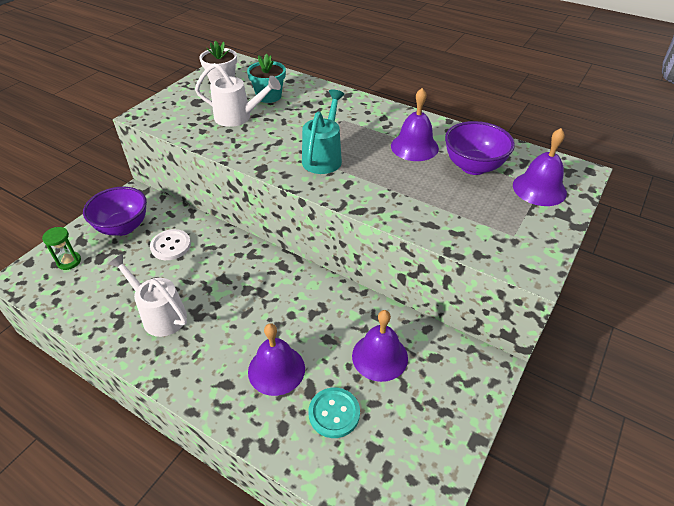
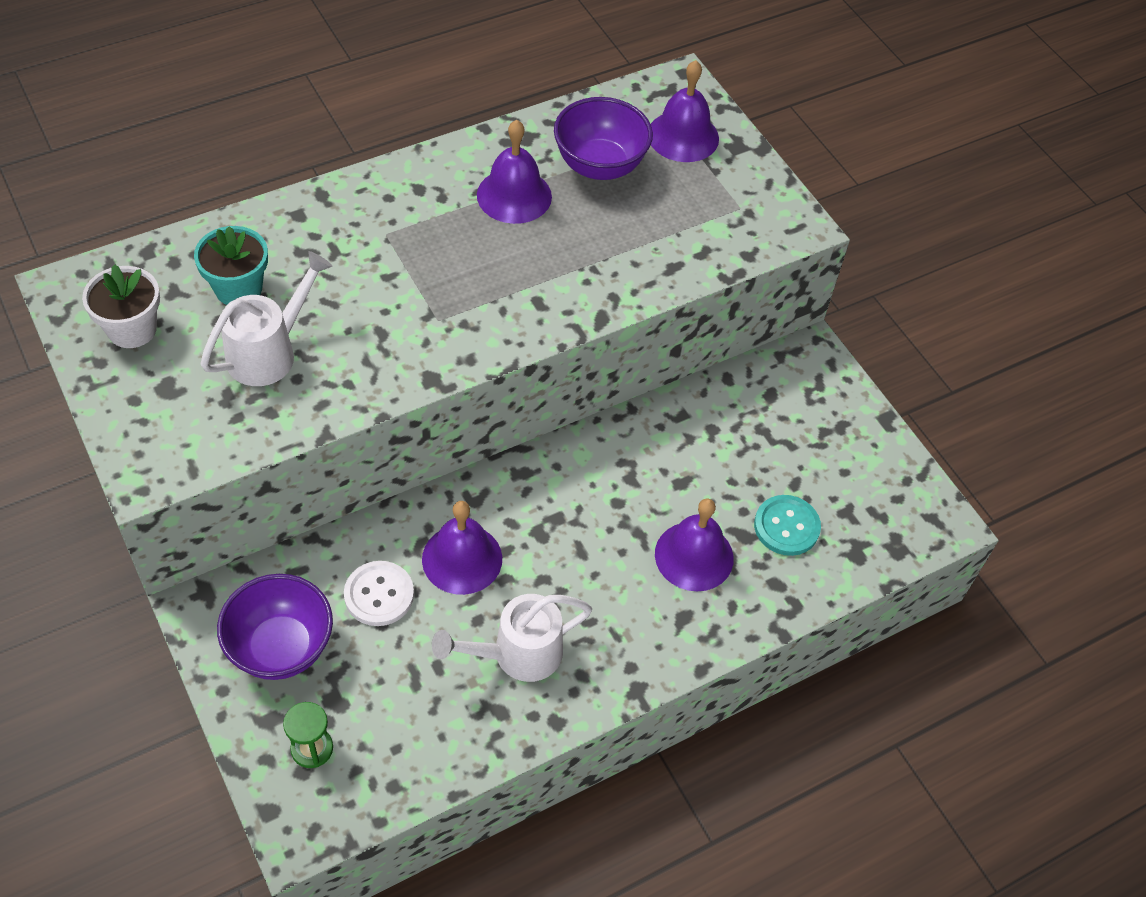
camera: 65 degrees left, 10 degrees up
turquoise watering can [302,89,345,174] -> none
purple bell [352,310,408,382] -> purple bell moved to [422,501,502,595]

